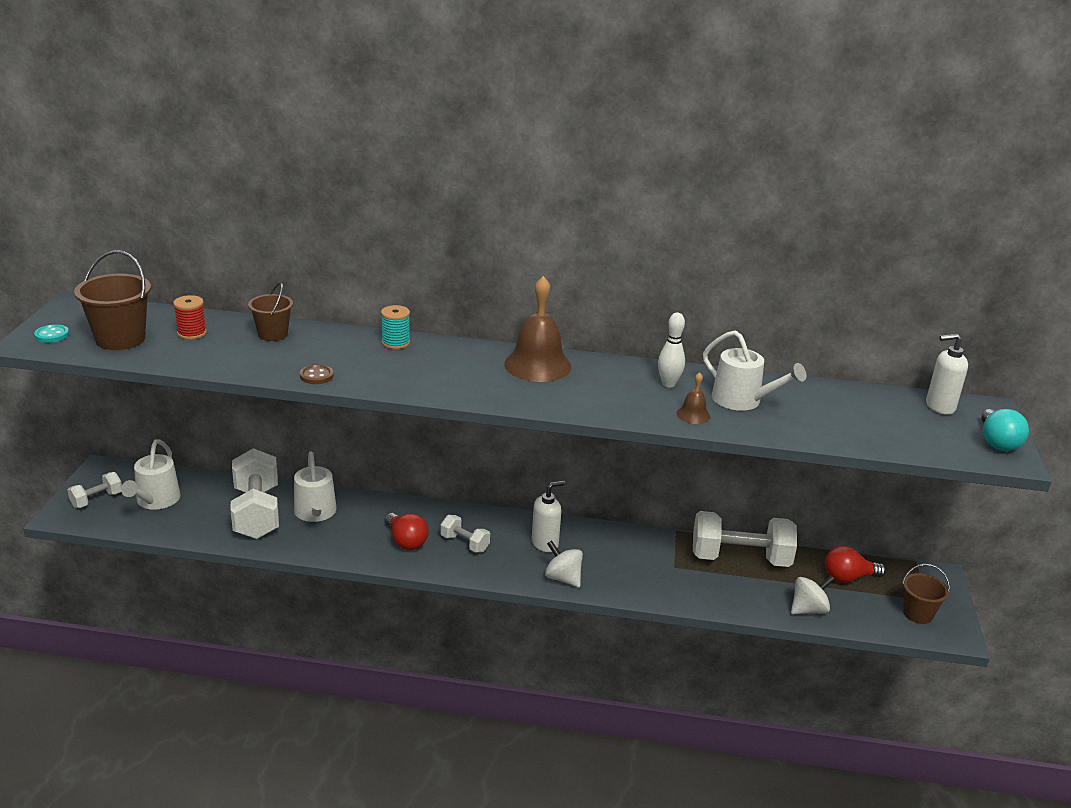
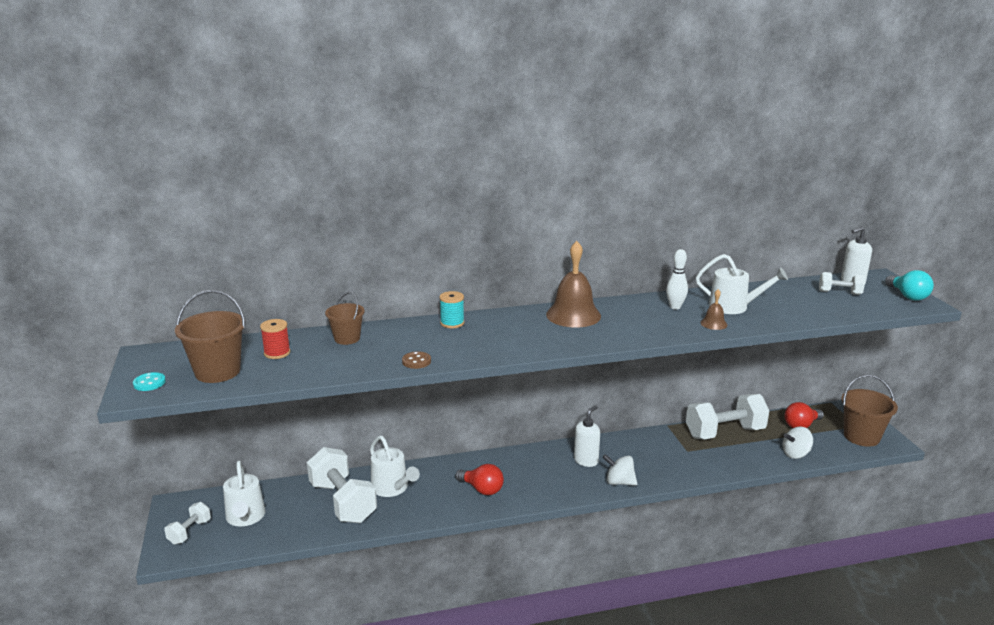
camera: 20 degrees left, 5 degrees down
white dumbbell [440,515,490,553] -> white dumbbell moved to [819,272,865,295]
white spinning top [791,575,835,614] -> white spinning top turned 150 degrees counterclockwise [783,427,813,459]
brown bucket [902,564,950,624] -> brown bucket [841,375,898,447], size x1.59

